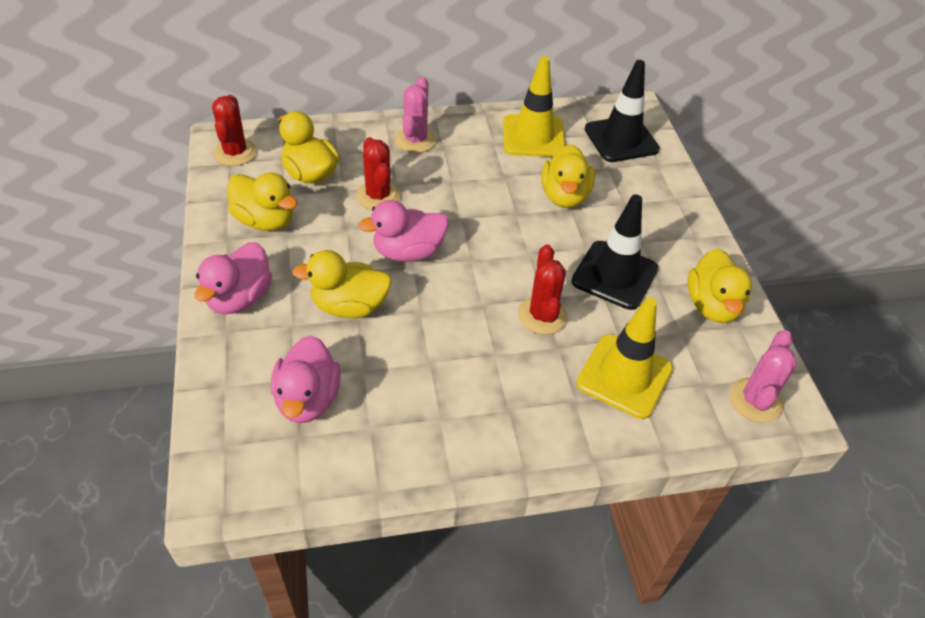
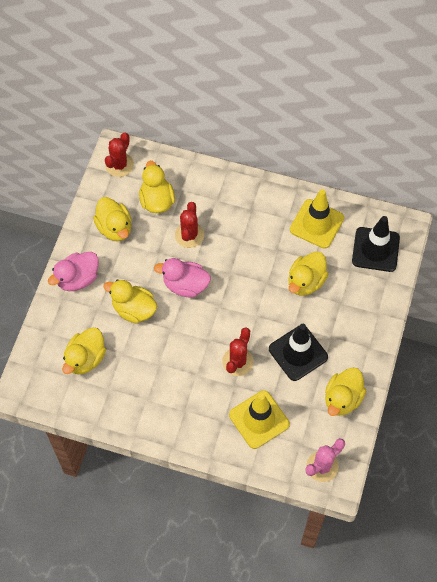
camera: 30 degrees right, 15 degrees up
pink duck [271,335,341,423] -> yellow duck [62,327,106,374]
pink cactus [395,77,436,153] -> none

